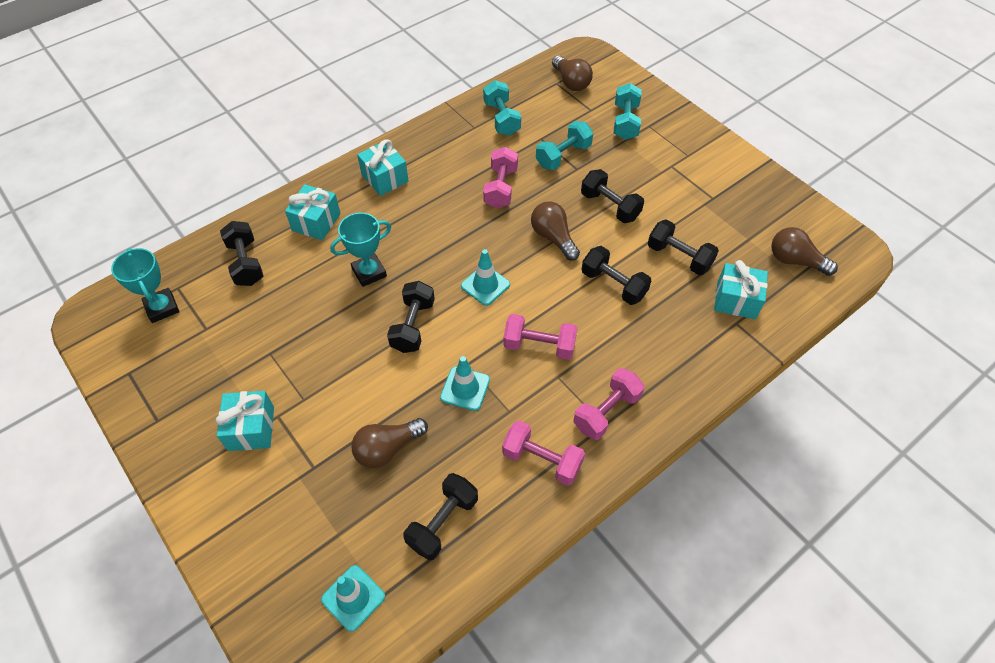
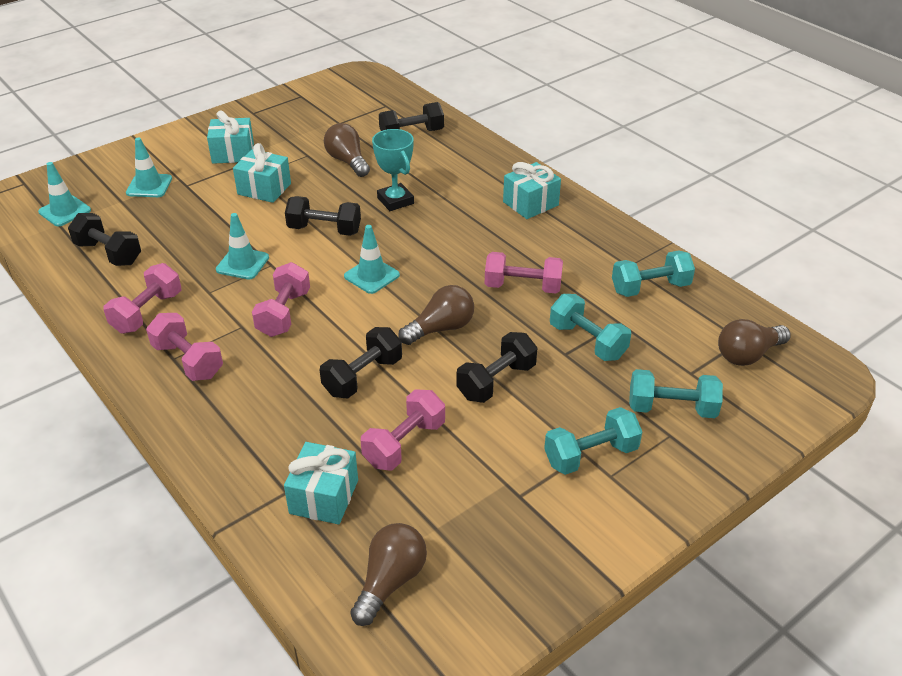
camera: 90 degrees right, 15 degrees down
turquoise trophy [111,248,179,323] -> none
turquoise gift [285,184,340,240] -> turquoise gift moved to [233,143,291,203]
brown light bulb [352,418,428,468] -> brown light bulb moved to [324,123,370,177]
black dumbbell [648,219,719,275] -> pink dumbbell [361,389,445,470]
none -> turquoise traffic cone [126,137,172,197]
none -> turquoise dumbbell [544,407,642,475]

